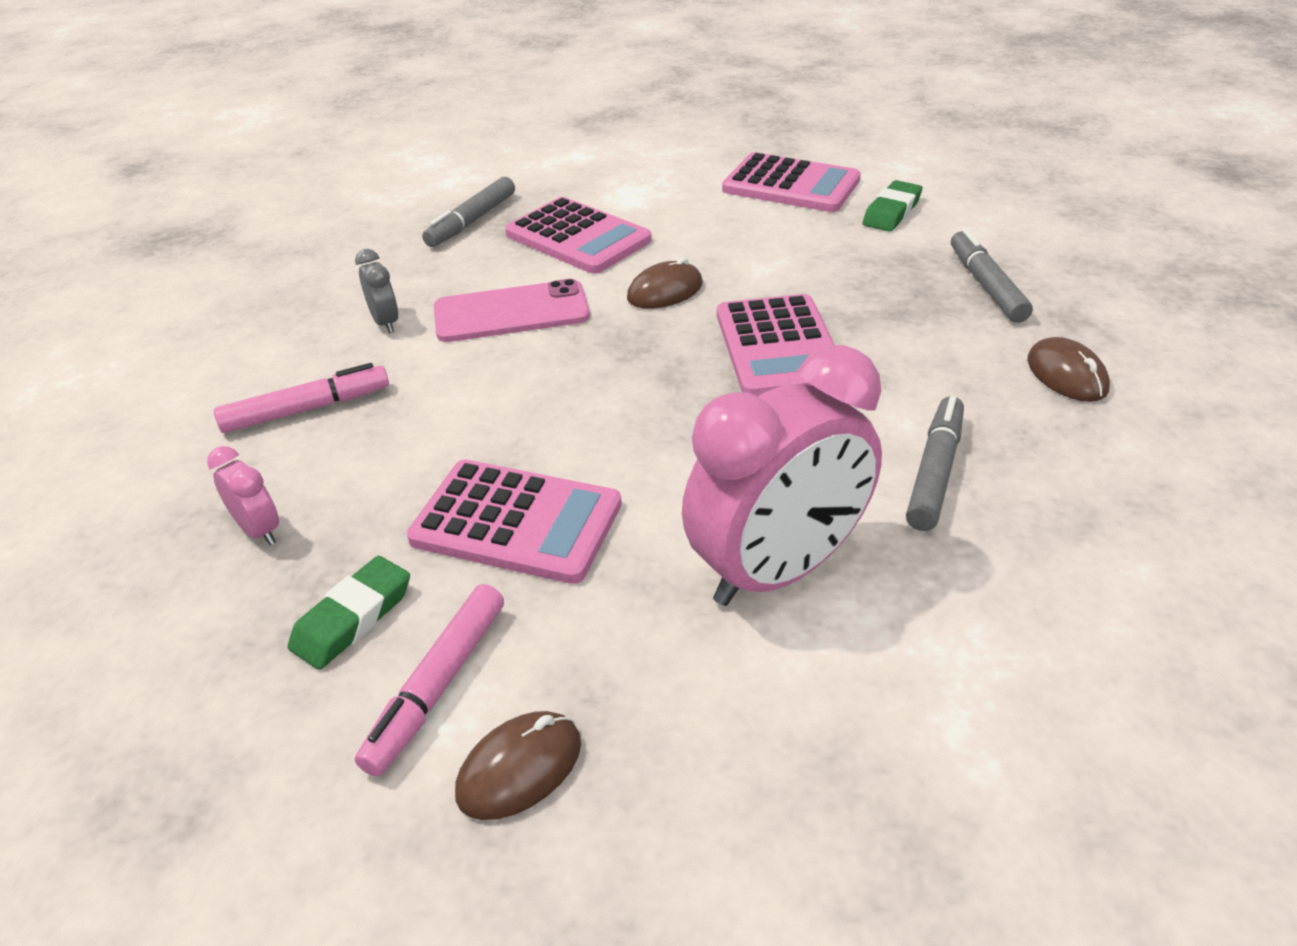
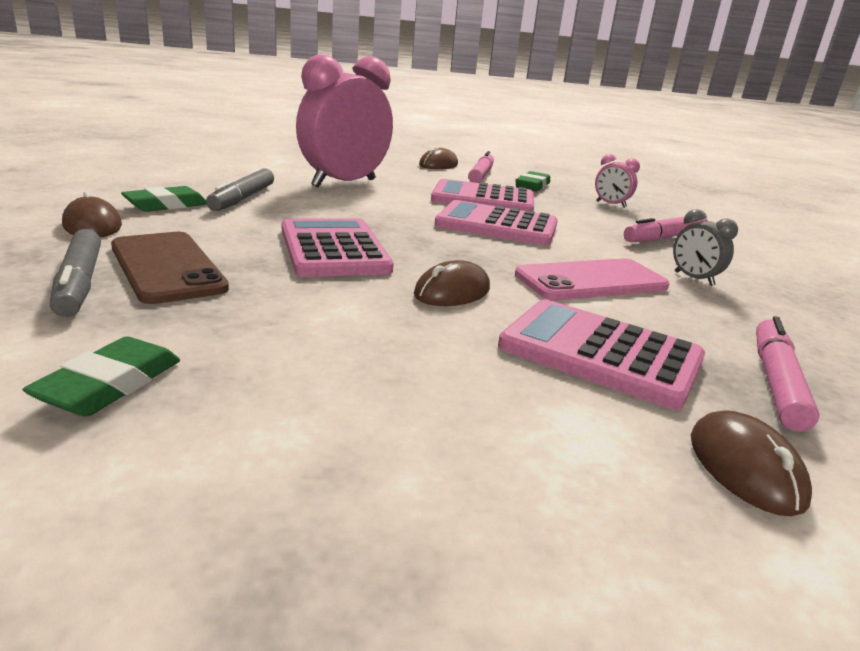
camera: 165 degrees right, 15 degrees down
grey marker [422,177,515,247] -> pink marker [756,316,820,432]
pink calculator [722,152,861,212] -> pink calculator moved to [434,200,558,246]
none -> brown phone [111,232,229,304]
none -> green eraser [121,186,207,212]
none -> brown mouse [691,410,812,516]

